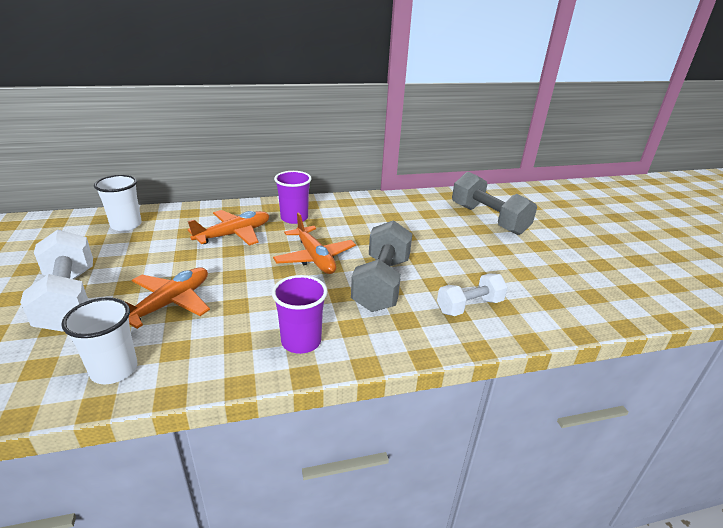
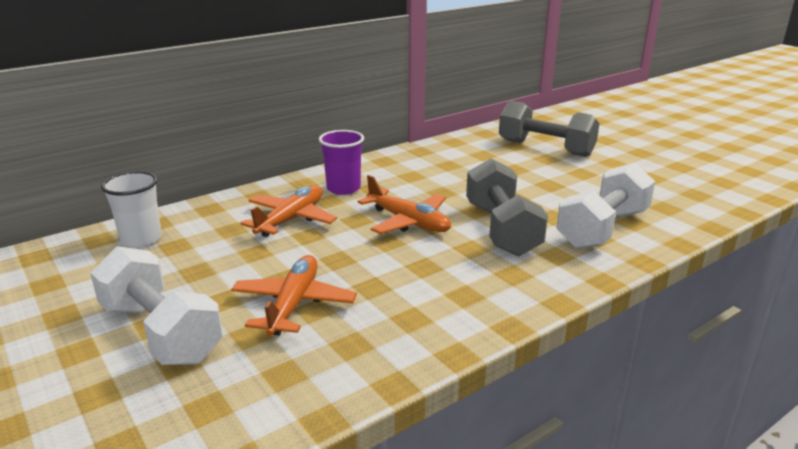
camera: 20 degrees left, 5 degrees down
white cup [61,297,137,384] -> none
purple cup [272,275,328,354] -> none
white dumbbell [437,274,508,316] -> white dumbbell [556,163,655,249], size x1.62

